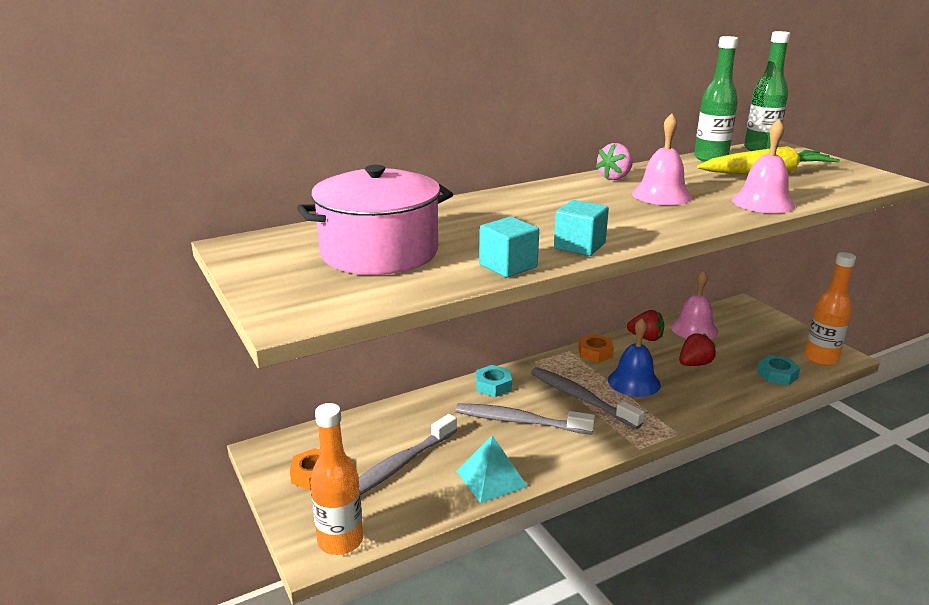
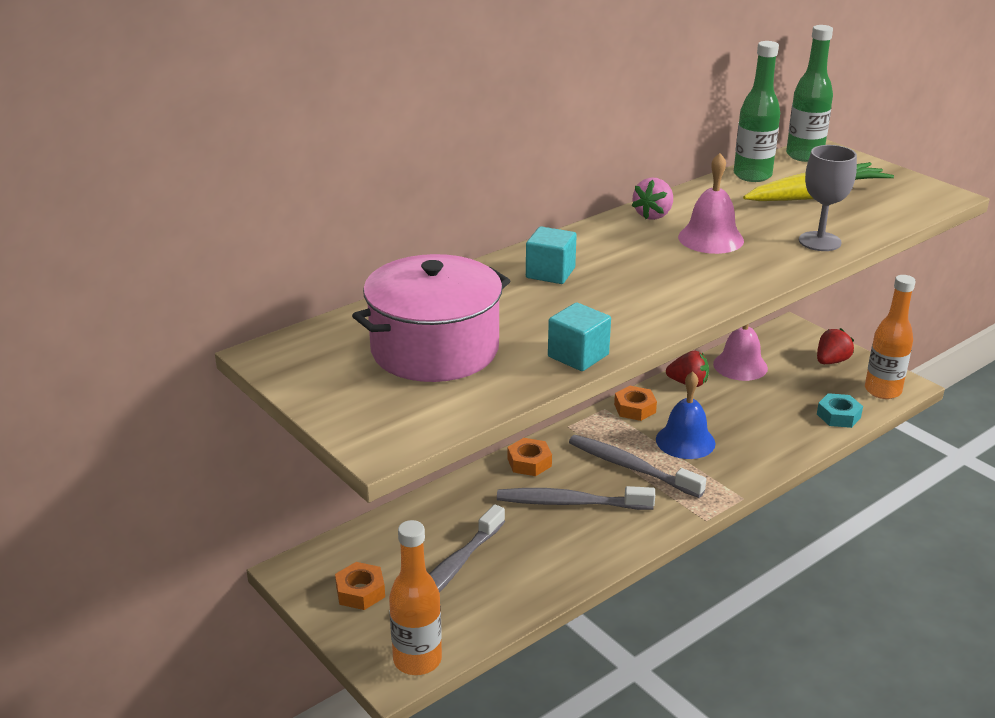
camera: 10 degrees left, 5 degrees up
turquoise pyramid [456,435,528,503] -> none
turquoise nut [476,365,512,397] -> orange nut [507,438,552,476]
turquoise cube [554,200,609,256] -> turquoise cube moved to [526,227,577,284]
red strawberry [679,333,716,366] -> red strawberry moved to [817,328,854,364]
pink bell [732,119,795,213] -> grey goblet [799,145,857,251]

